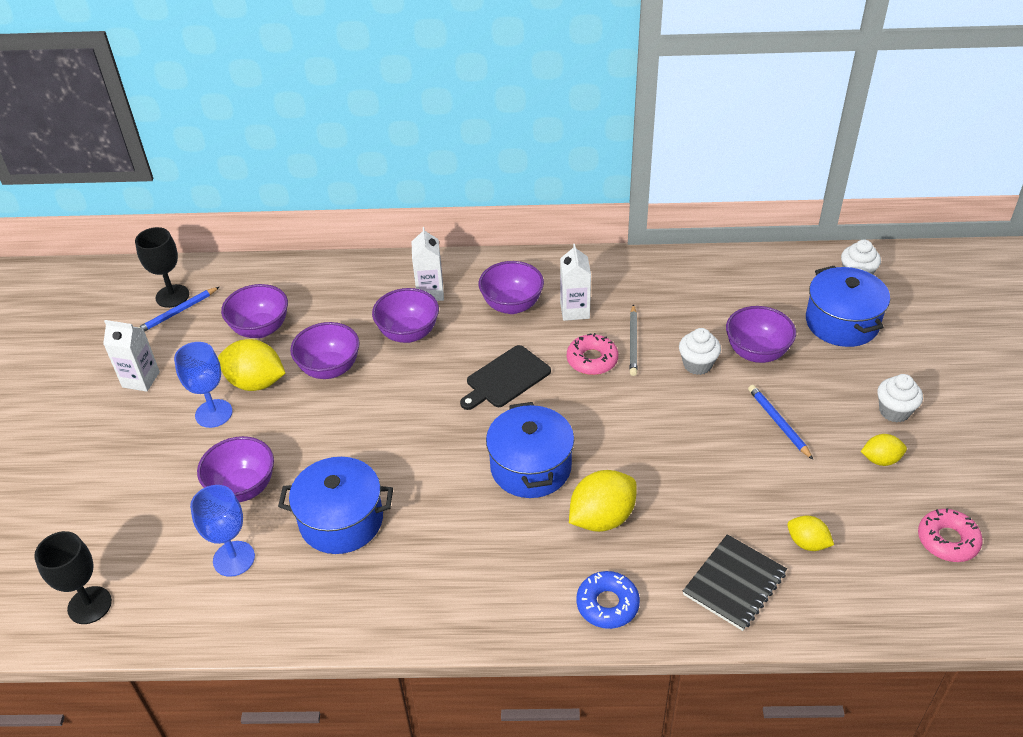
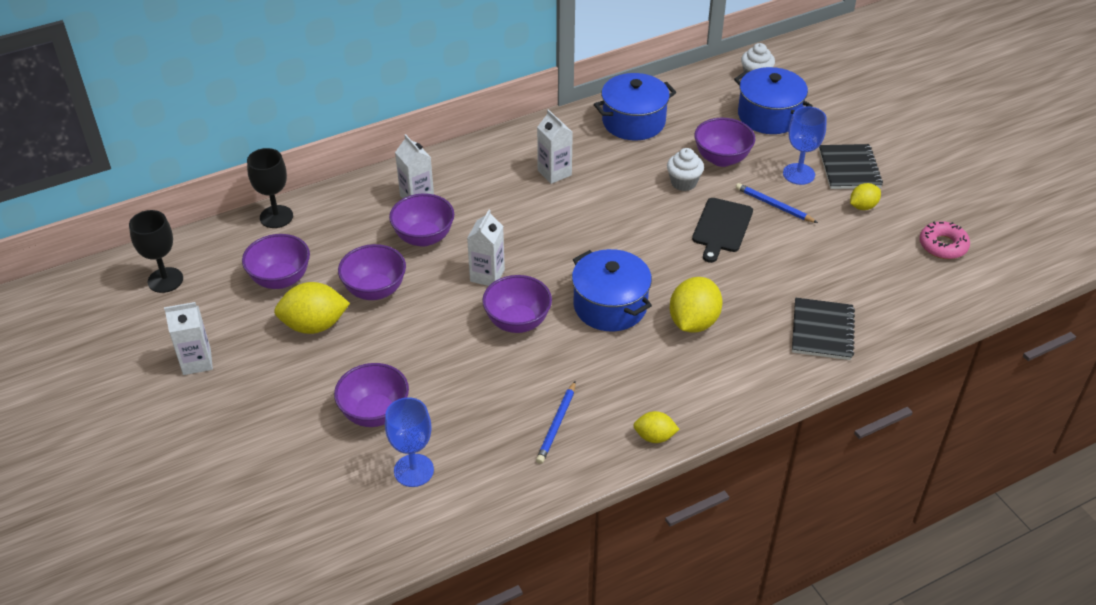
camera: 30 degrees left, 0 degrees up
black goblet [34,531,112,624] -> black goblet moved to [247,148,293,228]
blue pencil [139,287,219,332] -> blue pencil moved to [536,381,576,464]
blue goblet [174,342,233,428] -> blue goblet moved to [783,106,827,185]
blue pot [278,457,393,554] -> blue pot moved to [594,73,676,140]
black cutting board [460,345,551,410] -> black cutting board moved to [692,198,753,263]
purple bowl [479,261,544,314] -> purple bowl moved to [482,275,552,333]
pink donut [567,333,618,375] -> none
blue donut [576,571,640,629] -> none
grey pencil [630,304,637,376] -> none
yellow lemon [787,516,834,551] -> yellow lemon moved to [633,411,680,443]
white cupcake [877,374,923,423] -> black notebook [819,144,883,189]
none -> white carton [467,210,505,286]

